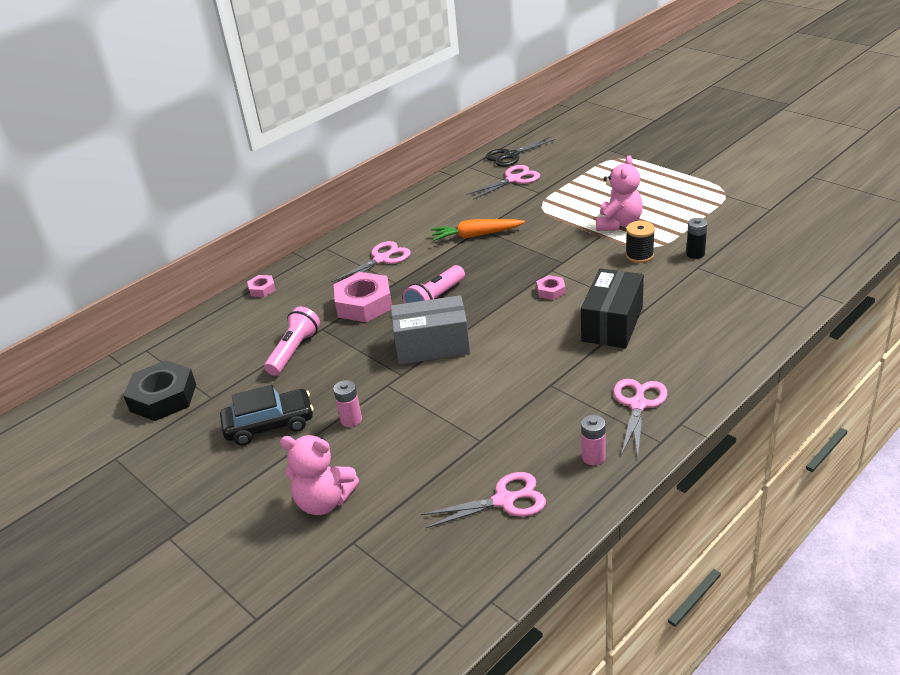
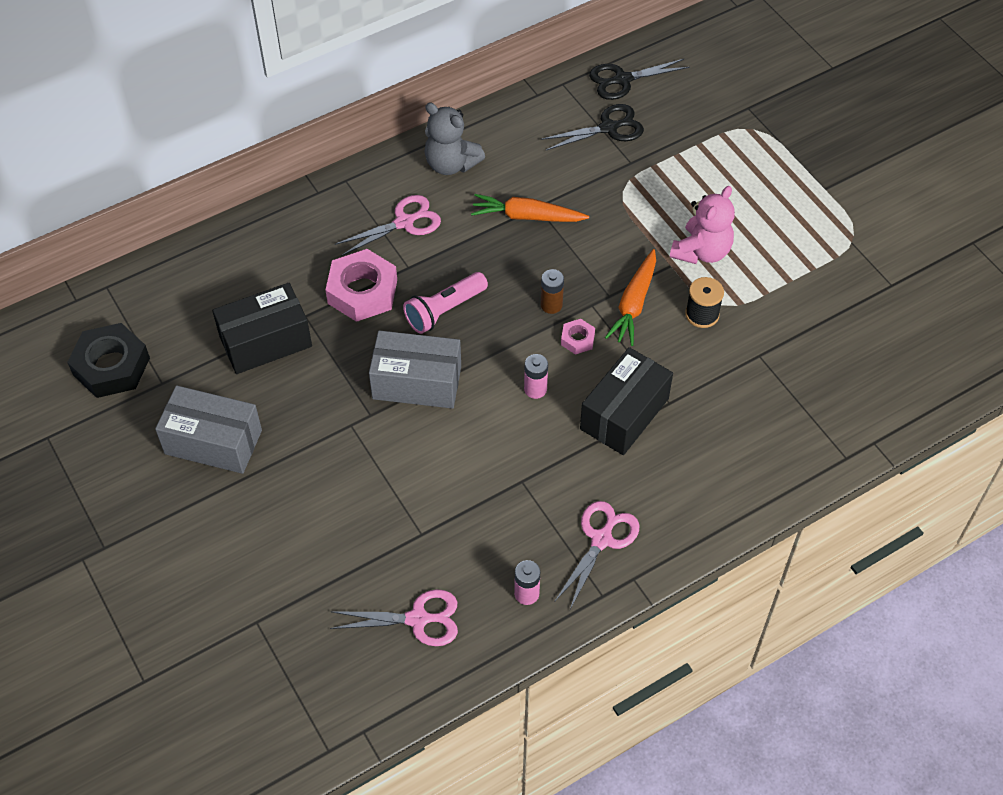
camera: 10 degrees right, 20 degrees up
black car [220,385,314,446] -> grey box [155,385,262,474]
pink nut [247,275,276,297] -> none
pink flashlight [264,307,320,376] -> black box [212,283,312,374]
pink teddy bear [280,435,359,515] -> none
pink battery [333,380,362,427] -> pink battery moved to [524,354,548,399]
pink scissors [466,165,540,200] -> black scissors [541,104,644,150]
black battery [686,218,707,259] -> none
none -> grey teddy bear [425,102,485,175]
none -> brown battery [541,269,564,314]
none -> orange carrot [605,249,656,346]

